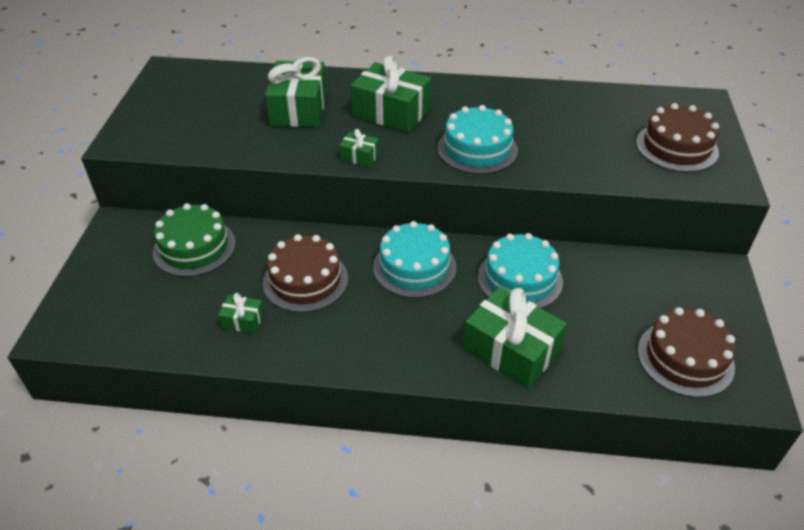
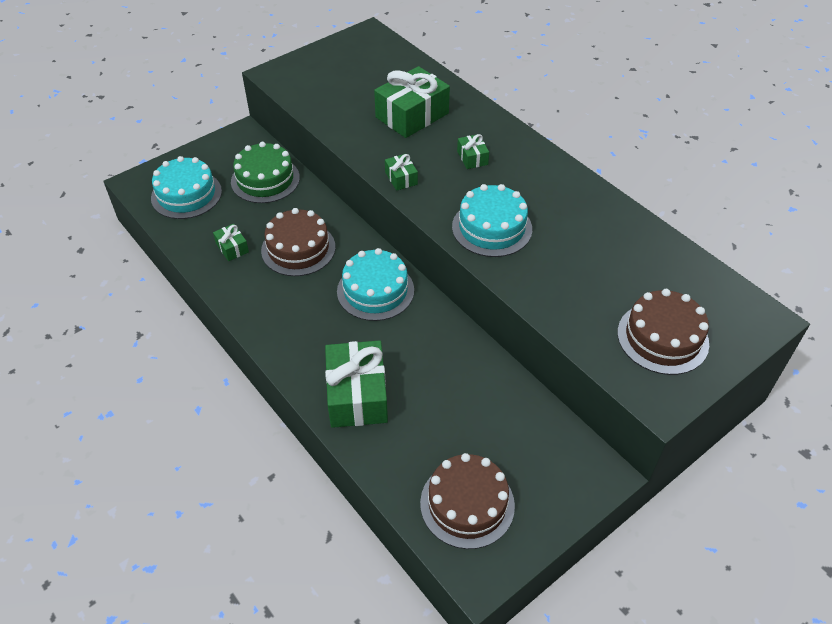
camera: 45 degrees right, 5 degrees up
green gift [351,56,431,133] -> green gift [457,134,489,169], size x0.47
turquoise cake [478,233,563,308] -> turquoise cake moved to [151,156,222,219]

